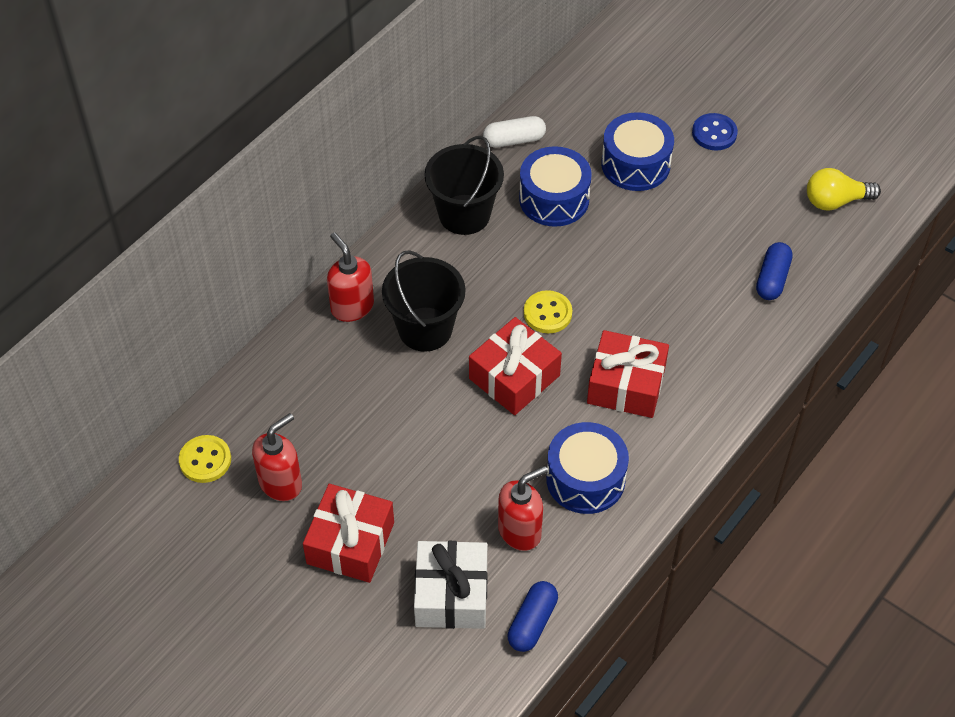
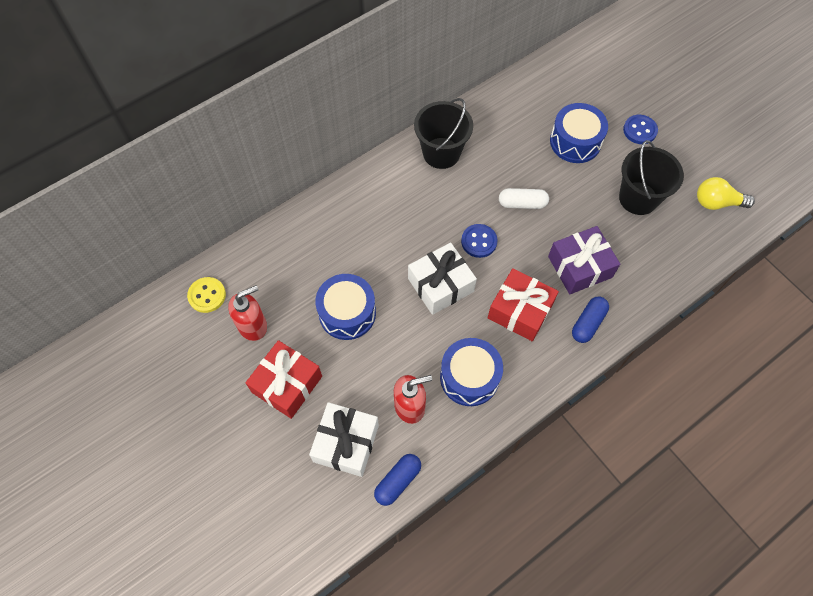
camera: 15 degrees right, 10 degrees up
red soap dispenser [327,232,374,322] -> none
black bucket [382,250,465,352] -> black bucket moved to [619,140,684,215]
red gift [469,317,562,415] -> white gift [408,243,477,315]
white capsule [483,116,546,147] -> white capsule moved to [499,188,549,209]
blue drum [519,146,592,227] -> blue drum moved to [315,274,376,340]
yellow button [524,290,572,333] -> blue button [461,224,498,258]
blue capsule [756,242,793,300] -> blue capsule moved to [572,297,609,343]
none -> purple gift [548,226,620,294]

